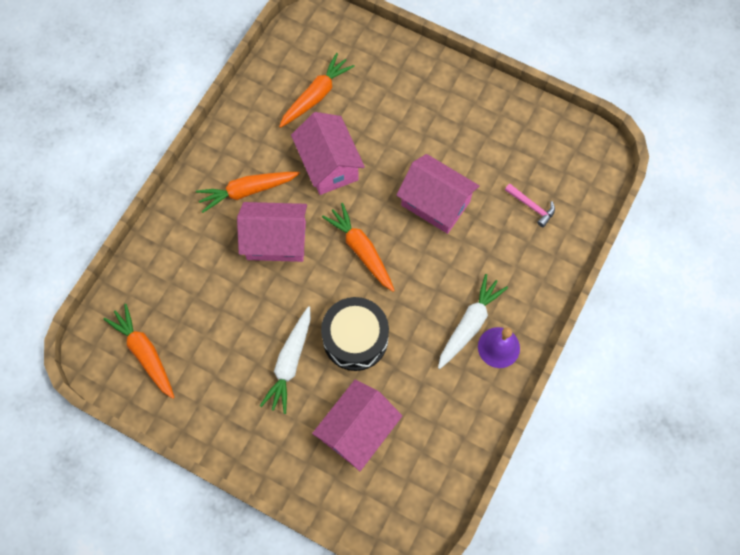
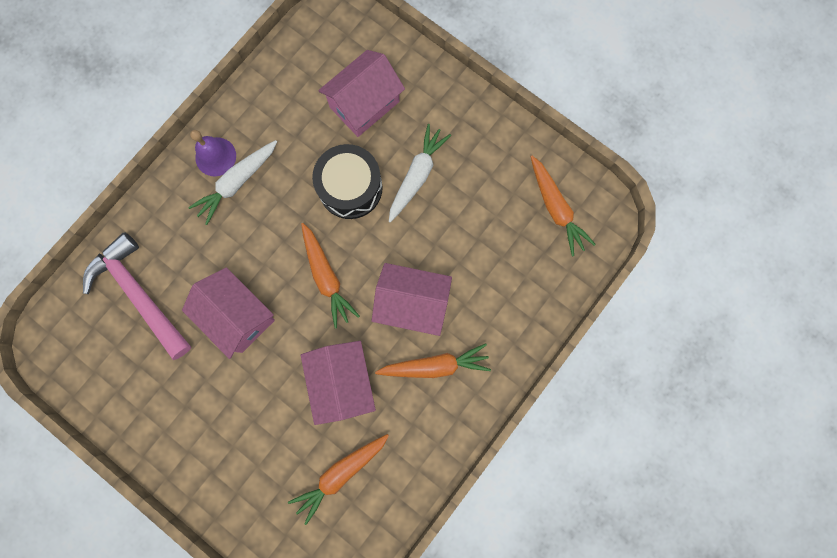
camera: 170 degrees left, 10 degrees up
pink hammer [505,184,555,227] -> pink hammer [83,232,191,360], size x2.31

